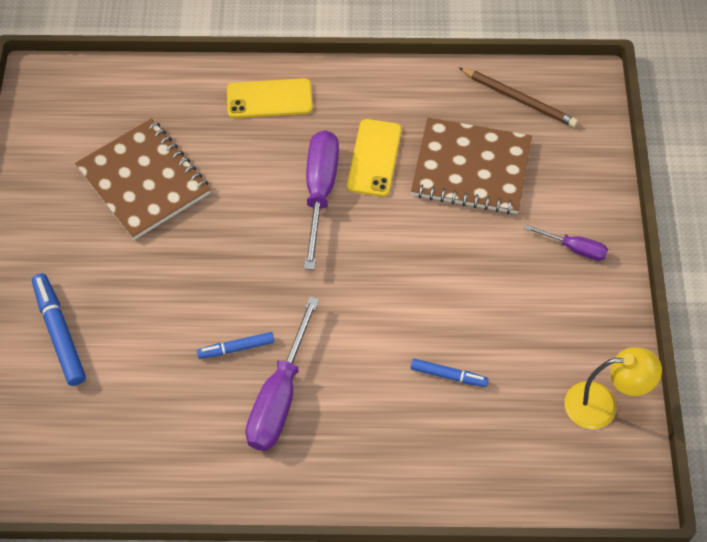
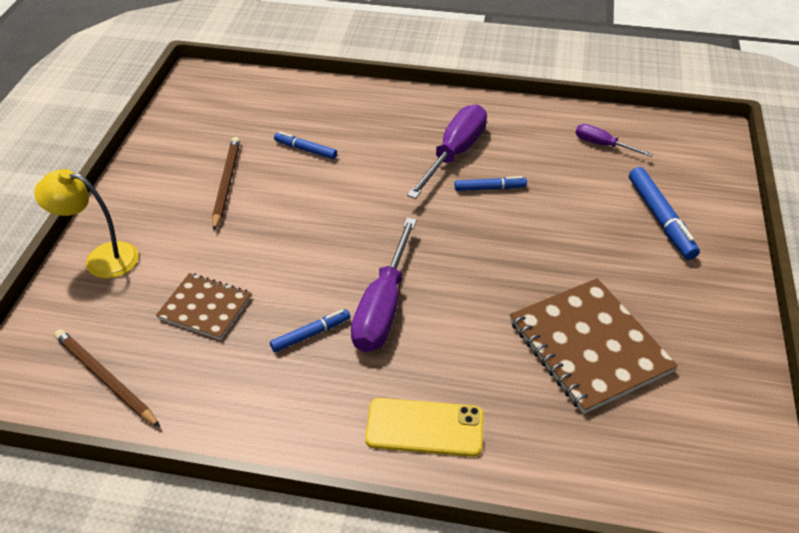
camera: 170 degrees left, 15 degrees down
yellow phone [347,119,402,197] -> blue marker [270,309,350,352]
brown notebook [411,118,532,214] -> brown notebook [156,273,251,340], size x0.59
purple screwdriver [524,224,608,261] -> purple screwdriver moved to [576,124,653,157]
yellow lamp [565,347,662,429] -> yellow lamp moved to [34,169,138,278]
none -> brown pencil [212,137,240,231]

